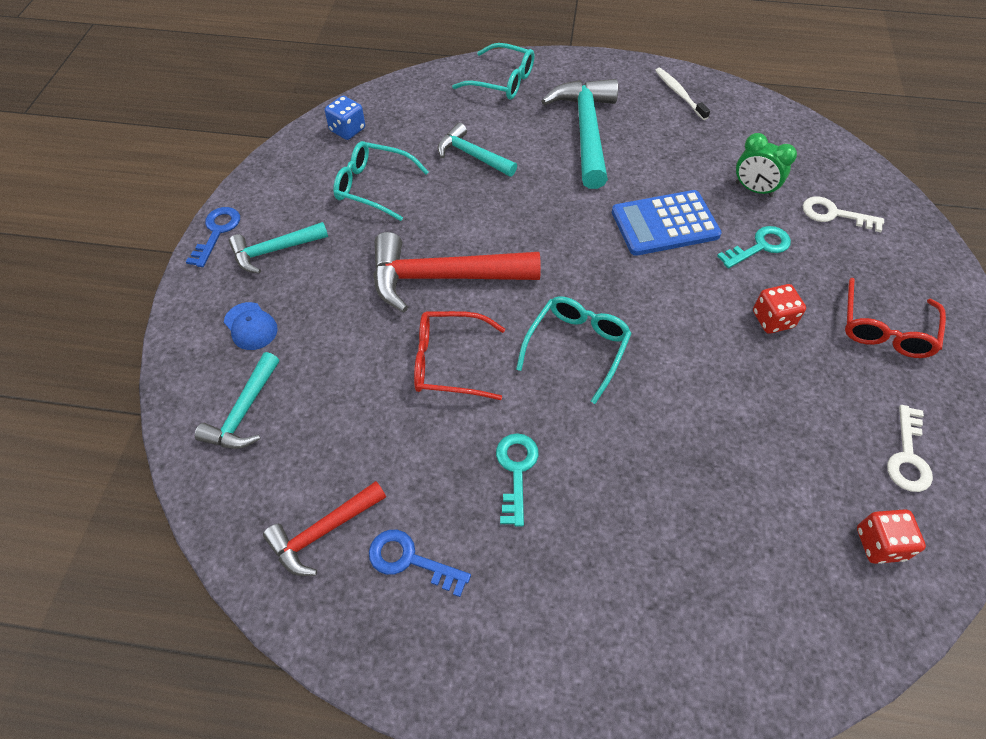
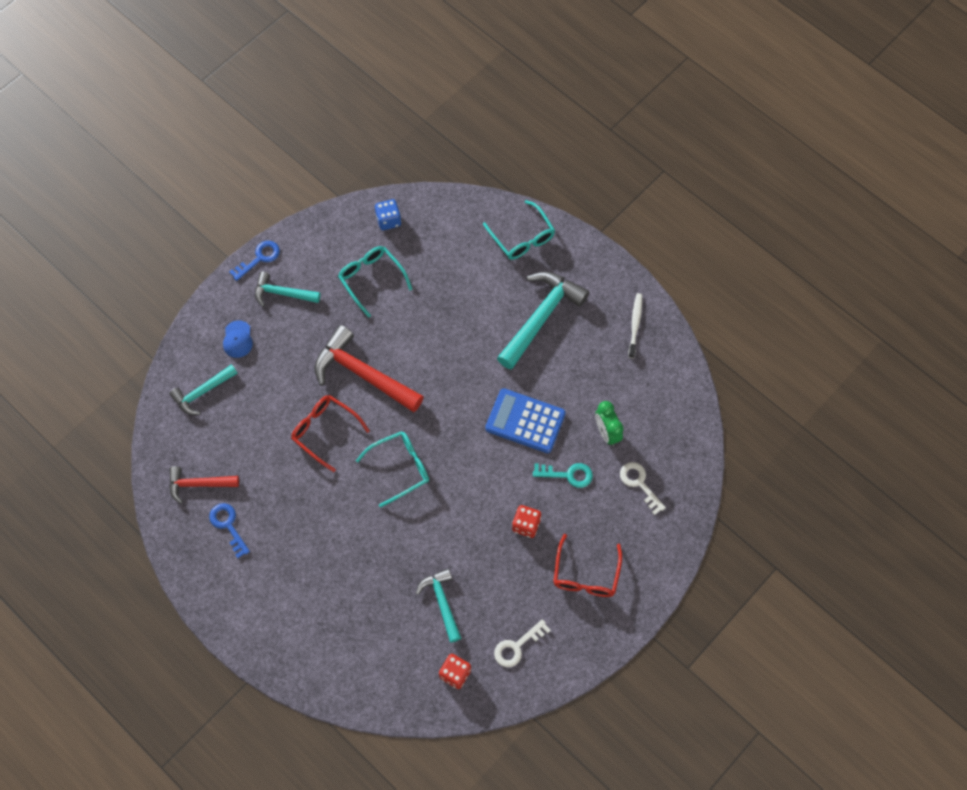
camera: 35 degrees right, 10 degrees up
turquoise hammer [438,123,517,177] -> turquoise hammer moved to [416,569,461,643]
turquoise key [496,433,539,527] -> none
red glasses [845,278,946,358] -> red glasses turned 45 degrees counterclockwise [553,534,622,597]

